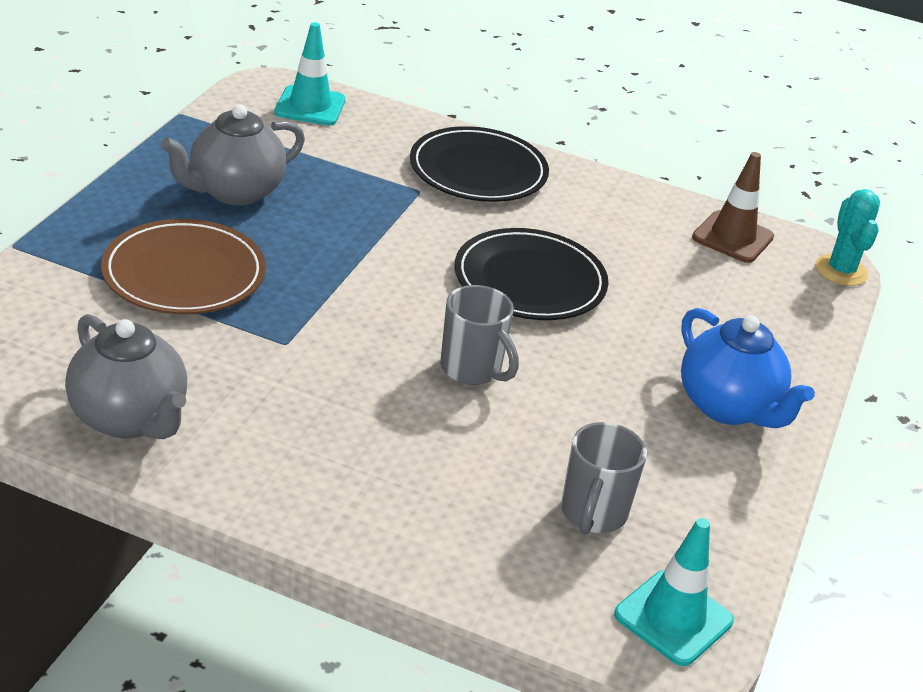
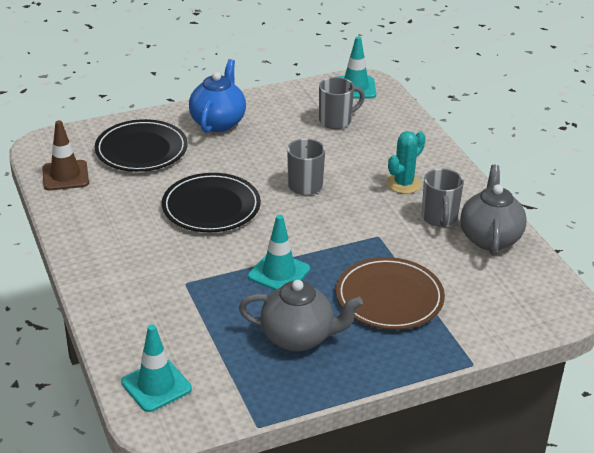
camera: 130 degrees left, 0 degrees up
black plate [410,126,549,202] -> black plate moved to [95,119,188,172]
turquoise cactus [815,189,880,286] -> turquoise cactus moved to [387,131,426,194]
none -> turquoise traffic cone [248,215,310,290]
none -> grey mug [422,168,464,227]

